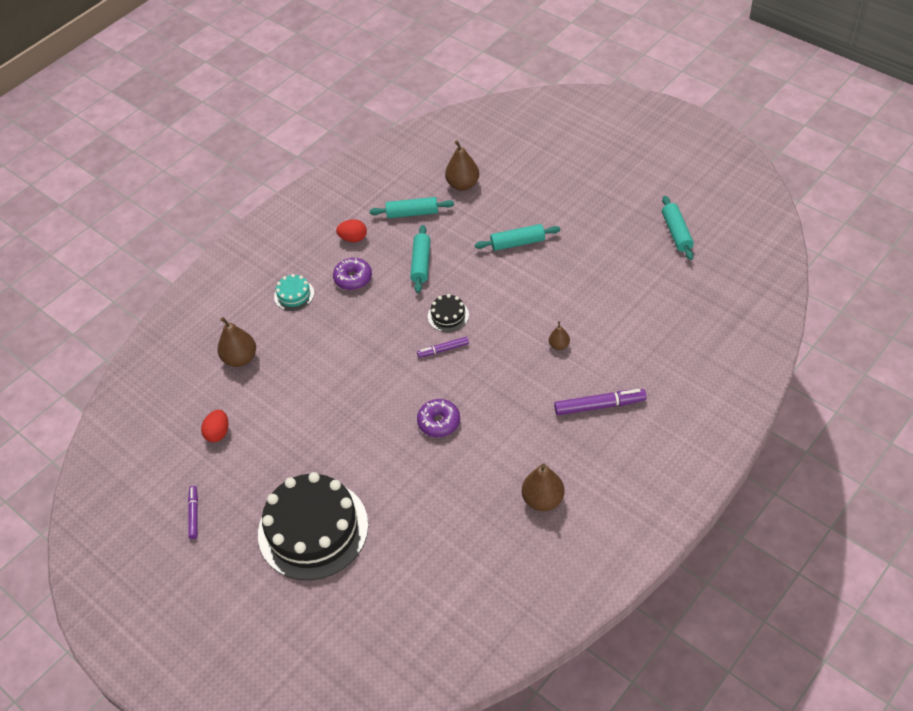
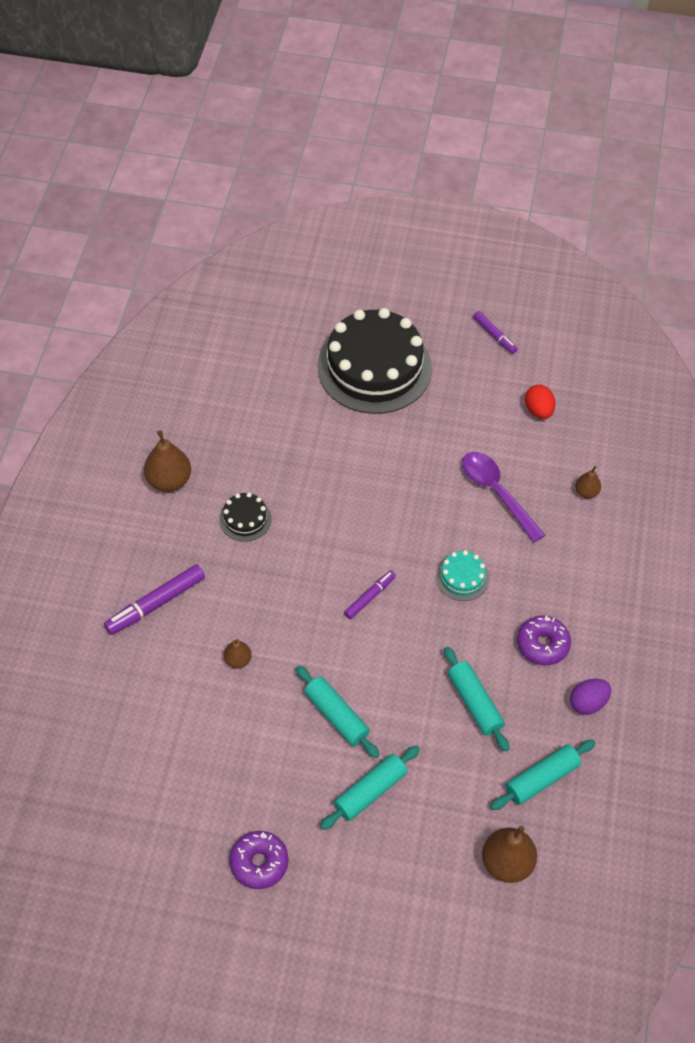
camera: 145 degrees right, 5 degrees up
brown pear [218,317,256,367] -> brown pear [575,466,601,499], size x0.55
turquoise cake [274,274,314,311] -> turquoise cake moved to [436,550,489,601]
red egg [336,219,367,242] -> purple egg [570,679,611,715]
purple donut [417,399,460,437] -> purple donut moved to [230,831,288,889]
black cake [428,294,469,332] -> black cake moved to [219,492,272,542]
turquoise rolling pin [662,196,694,260] -> turquoise rolling pin moved to [296,665,379,758]
none -> purple spoon [462,452,545,542]

